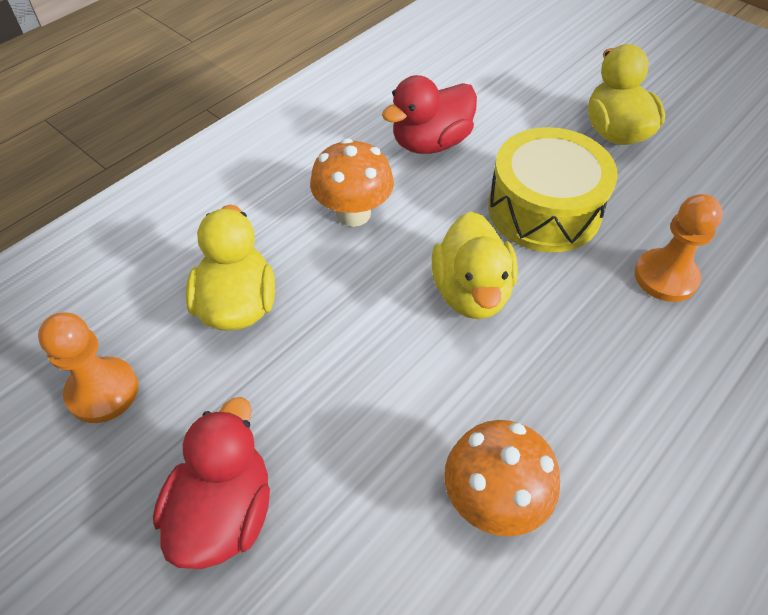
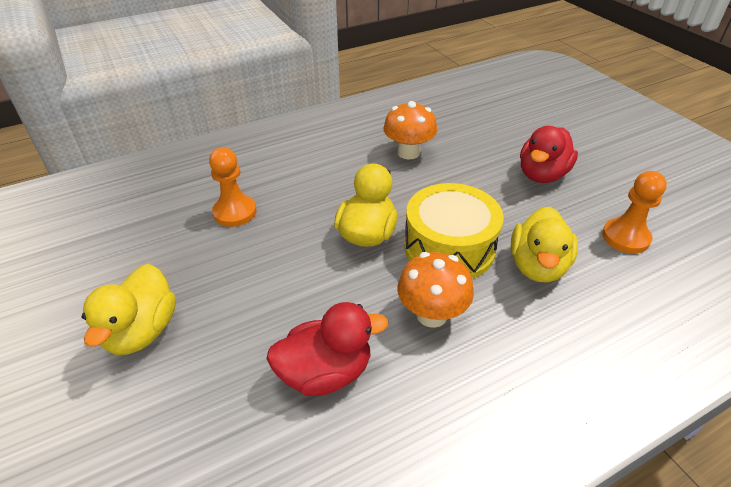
camera: 160 degrees left, 10 degrees down
yellow drum [488,127,618,252] -> yellow drum moved to [404,183,504,279]

